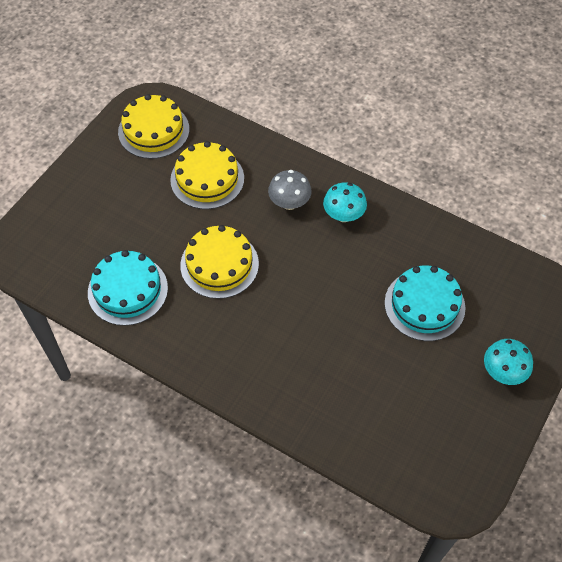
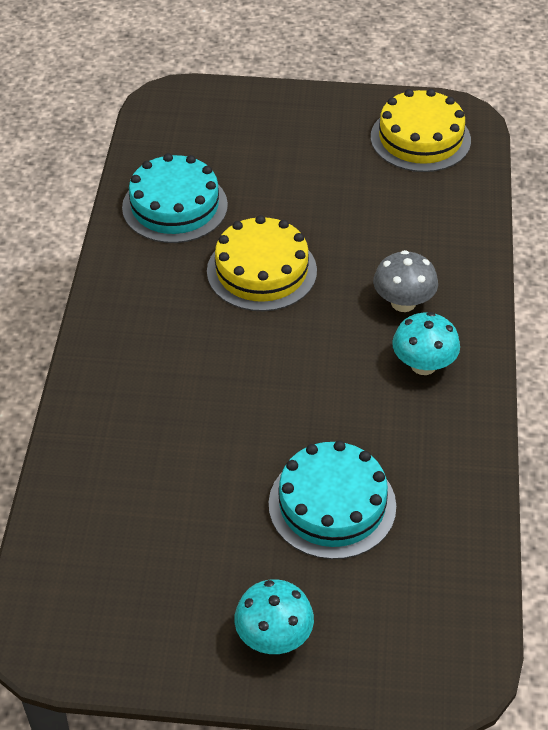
camera: 65 degrees right, 10 degrees down
yellow cake [170,141,244,209] -> none

